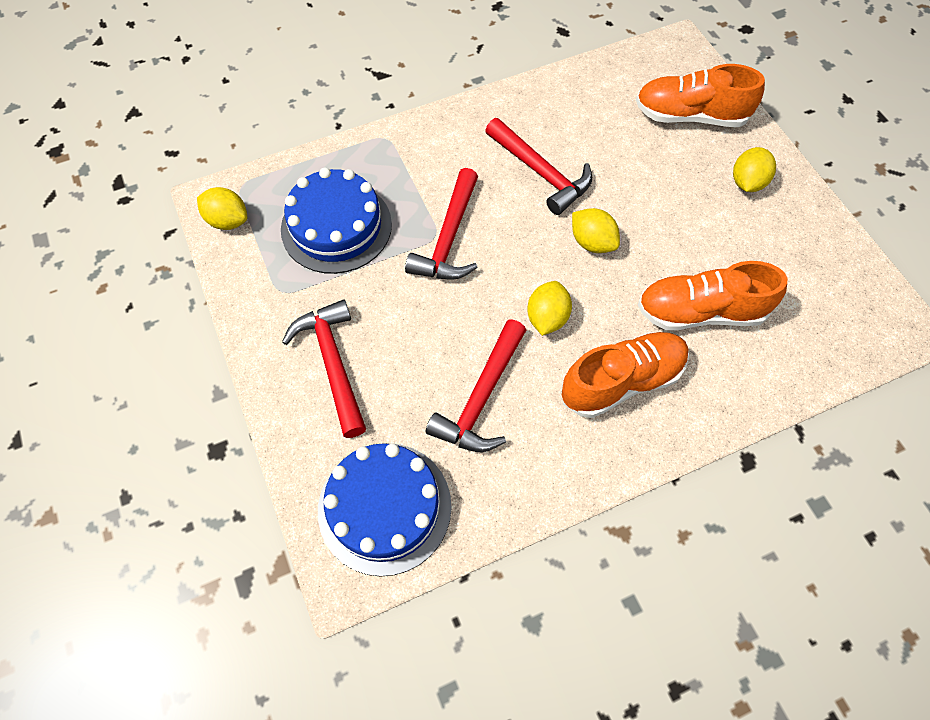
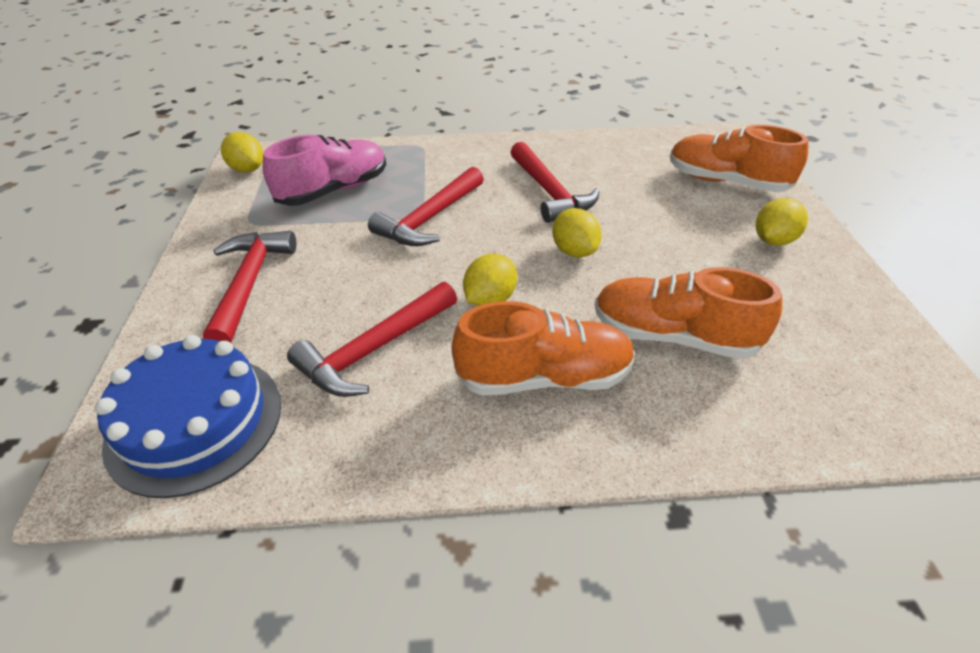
camera: 20 degrees right, 20 degrees down
blue cake [281,168,392,274] -> pink shoe [263,135,386,206]

